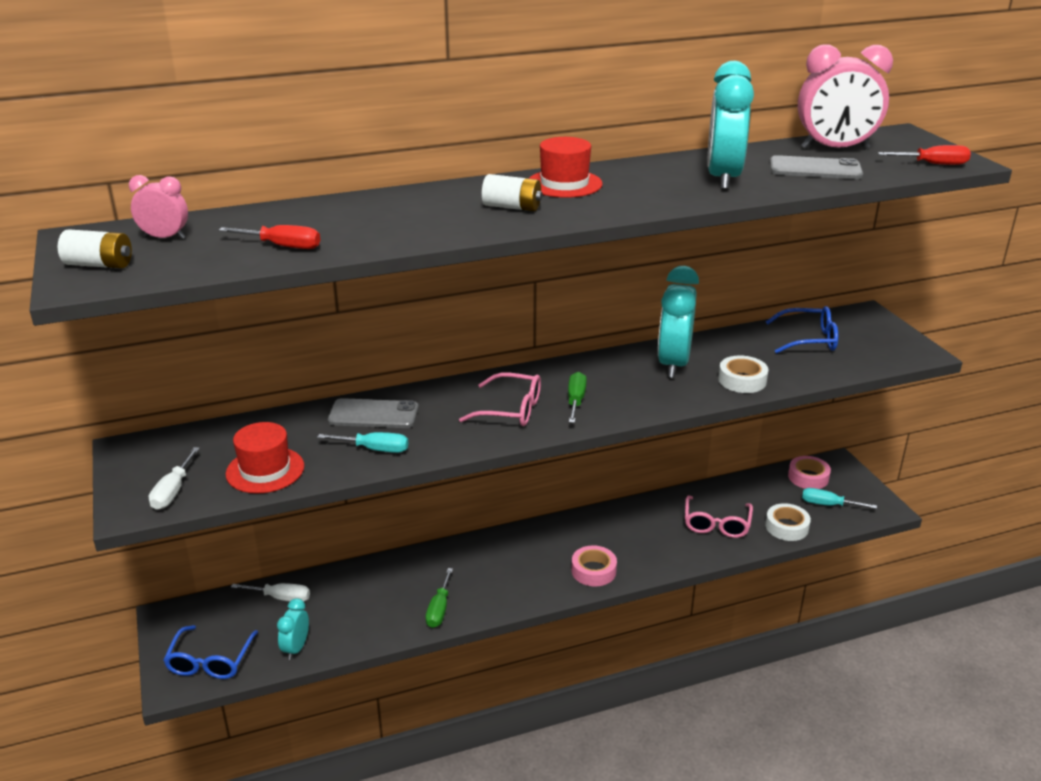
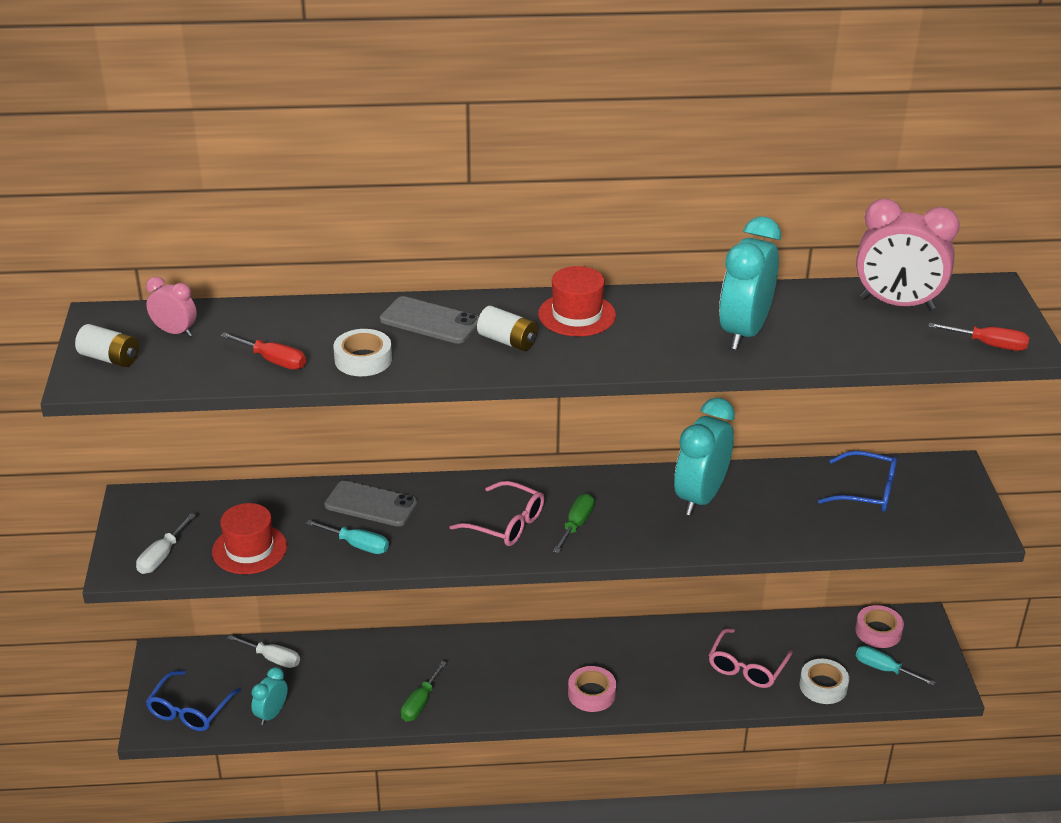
camera: 15 degrees right, 5 degrees up
white tape [718,356,768,393] -> white tape moved to [333,329,392,376]
grey phone [770,155,863,179] -> grey phone moved to [380,296,479,344]

